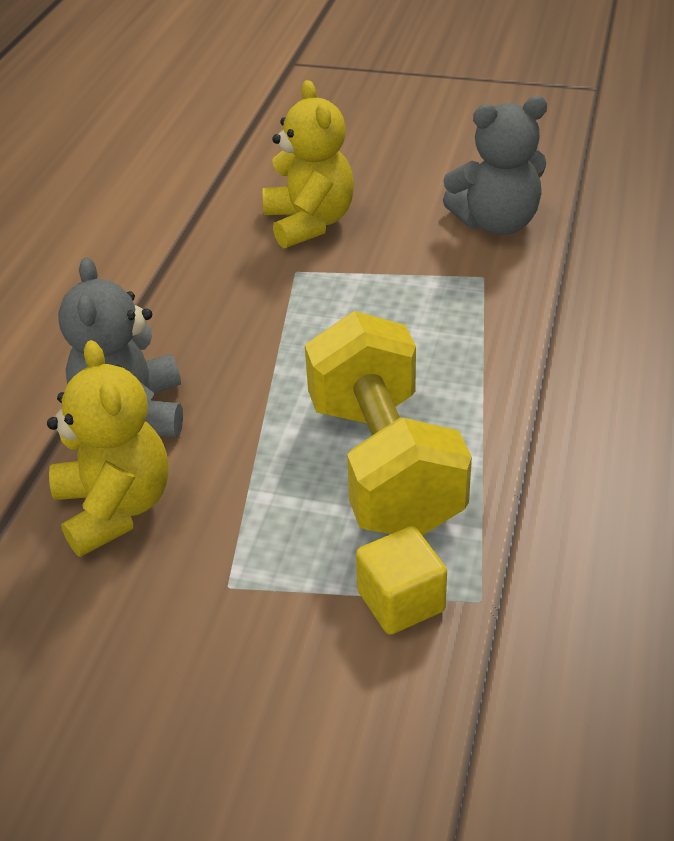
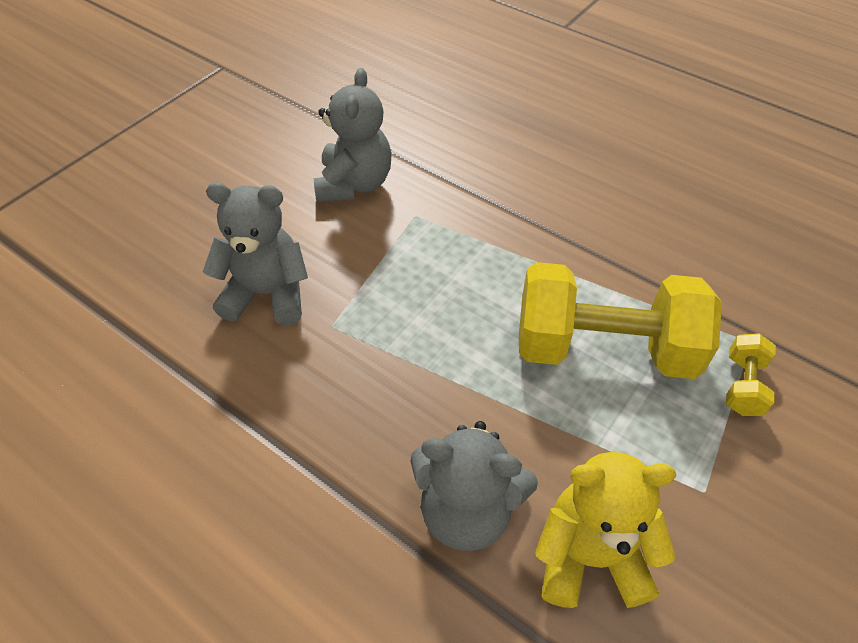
camera: 70 degrees left, 10 degrees up
yellow teddy bear [263,80,354,249] -> grey teddy bear [203,182,308,325]
yellow cube [356,526,447,635] -> yellow dumbbell [726,333,776,416]

